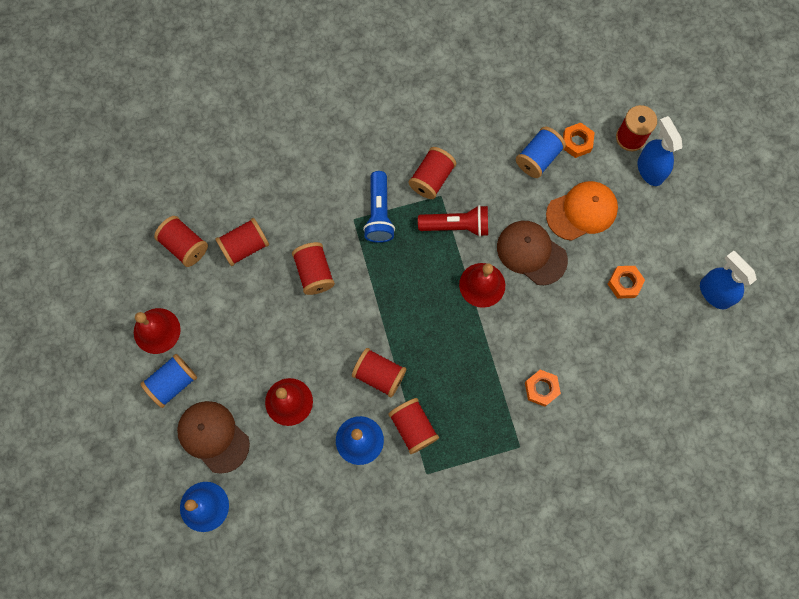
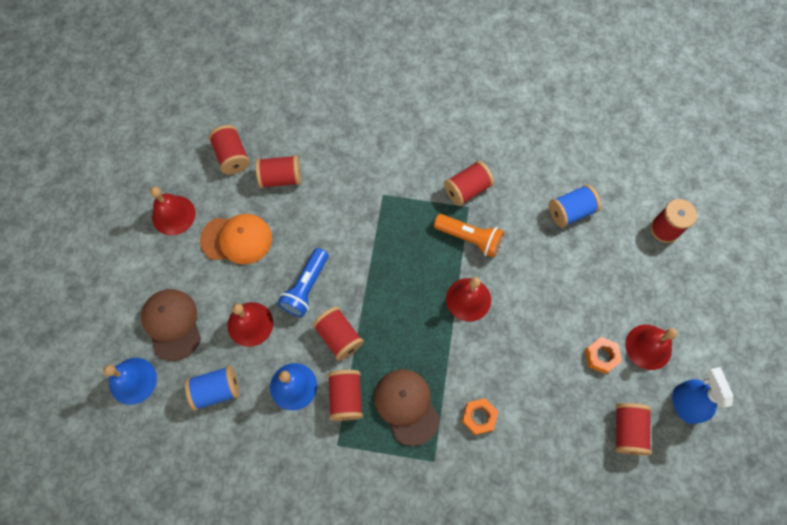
camera: 25 degrees right, 5 degrees down
blue spool [141,354,197,408] -> blue spool moved to [185,366,240,411]
red spool [292,242,335,295] -> red spool moved to [615,403,651,455]
blue flashlight [363,171,395,243] -> blue flashlight moved to [277,248,328,317]
red flashlight [418,205,488,237] -> orange flashlight [434,214,504,258]
brown cap [497,221,568,285] -> brown cap moved to [374,369,440,446]
orange cap [546,181,618,241] -> orange cap moved to [200,214,272,264]
orange nut [563,123,595,158] -> none
blue spray bottle [638,116,682,186] -> none
none -> red bell [625,325,678,370]

